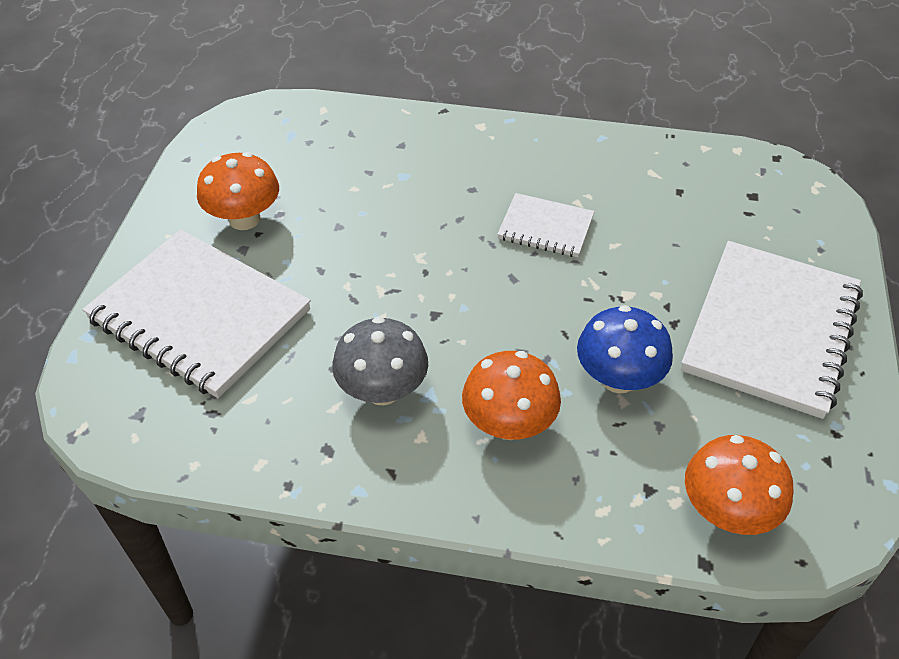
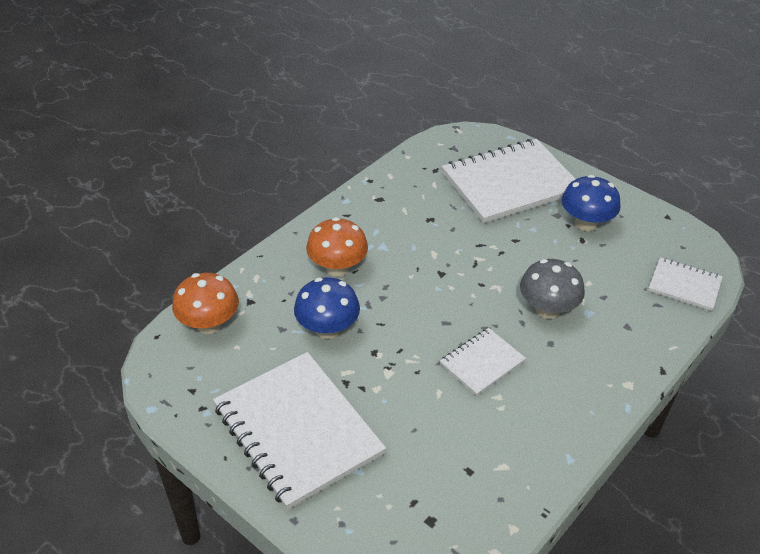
camera: 120 degrees right, 5 degrees down
orange mushroom [197,152,279,230] -> blue mushroom [562,175,620,231]
grey mushroom [332,317,428,405] -> grey mushroom moved to [520,259,585,319]
none -> white notebook [648,257,723,311]

